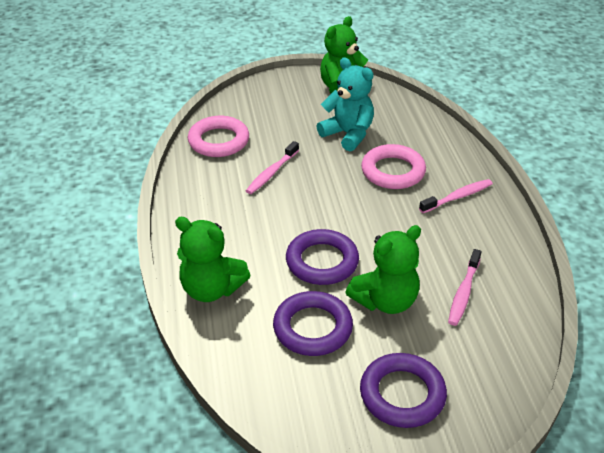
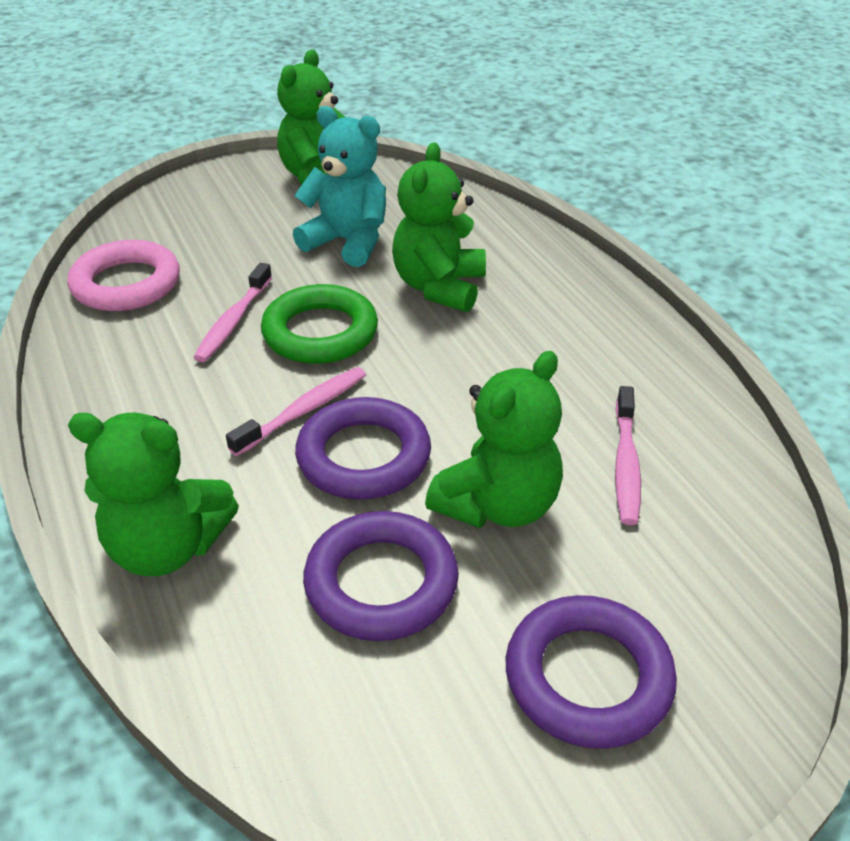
camera: 15 degrees left, 0 degrees up
pink ring [361,144,426,189] -> green teddy bear [392,142,486,312]
pink toothbrush [419,179,493,213] -> pink toothbrush moved to [226,367,366,456]
none -> green ring [261,284,378,364]

